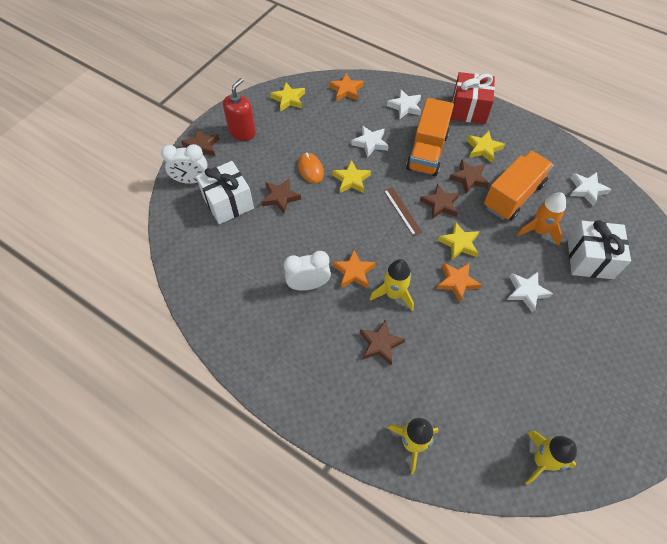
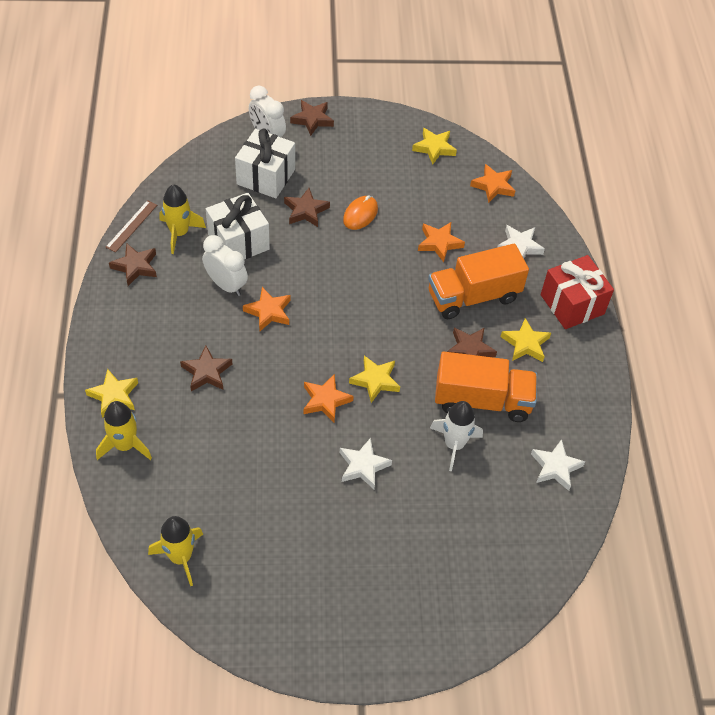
camera: 50 degrees right, 5 degrees down
red soap dispenser [223,78,256,141] -> none
yellow star [332,160,371,193] -> yellow star moved to [85,369,138,418]
white star [351,125,389,158] -> orange star [418,222,465,262]
yellow rocket [370,259,414,311] -> yellow rocket moved to [160,184,206,254]
brown ruler [384,187,422,236] -> brown ruler moved to [105,200,157,252]
brown star [420,184,460,219] -> brown star moved to [109,243,157,286]
orange rocket [517,192,566,246] -> white rocket [430,401,483,471]
white gift [568,220,631,279] -> white gift moved to [206,193,270,259]

